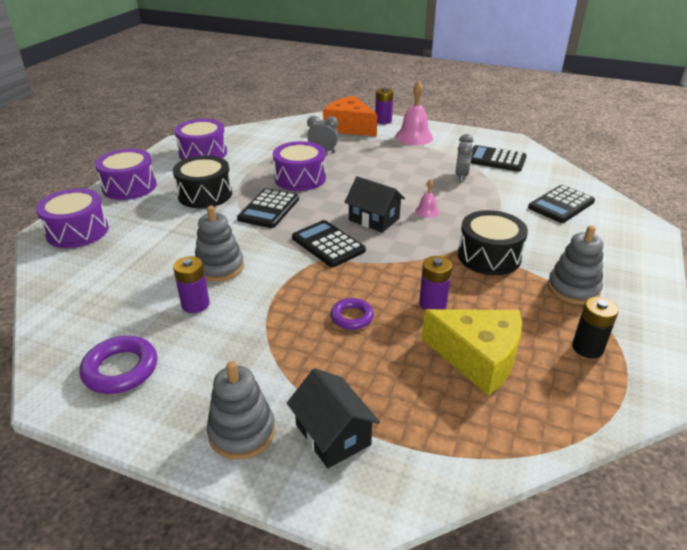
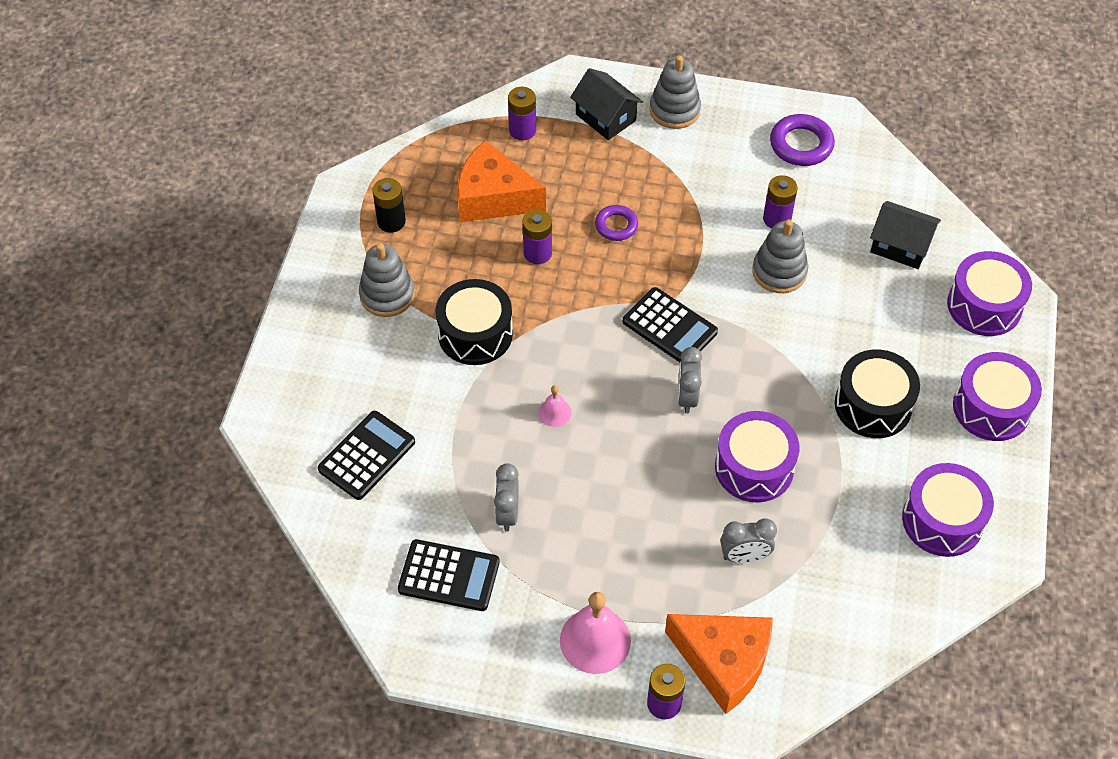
camera: 170 degrees right, 20 degrees up
black calculator [237,188,299,228] -> none
black house [344,176,405,233] -> black house moved to [870,201,941,269]
yellow cheese [422,309,522,396] -> orange cheese [457,140,546,222]
none -> purple battery [508,87,536,140]
none -> grey clock [678,347,702,413]

